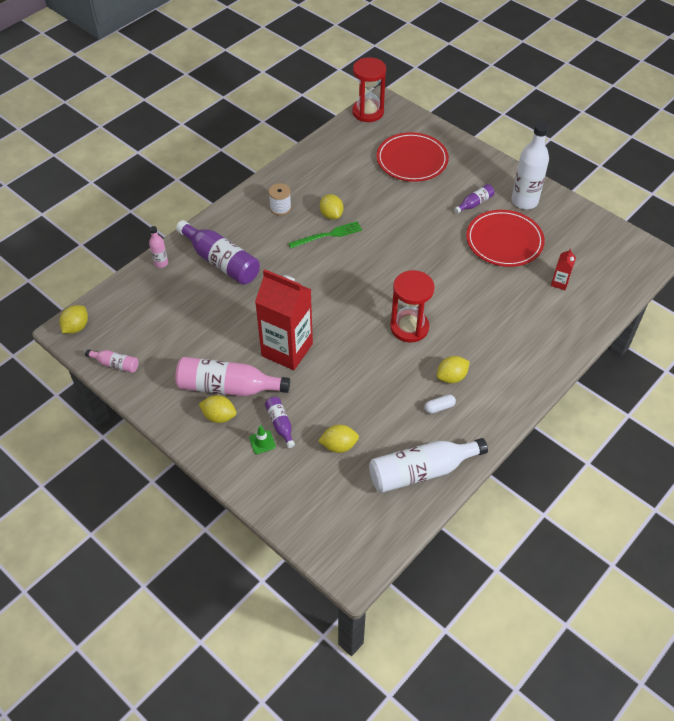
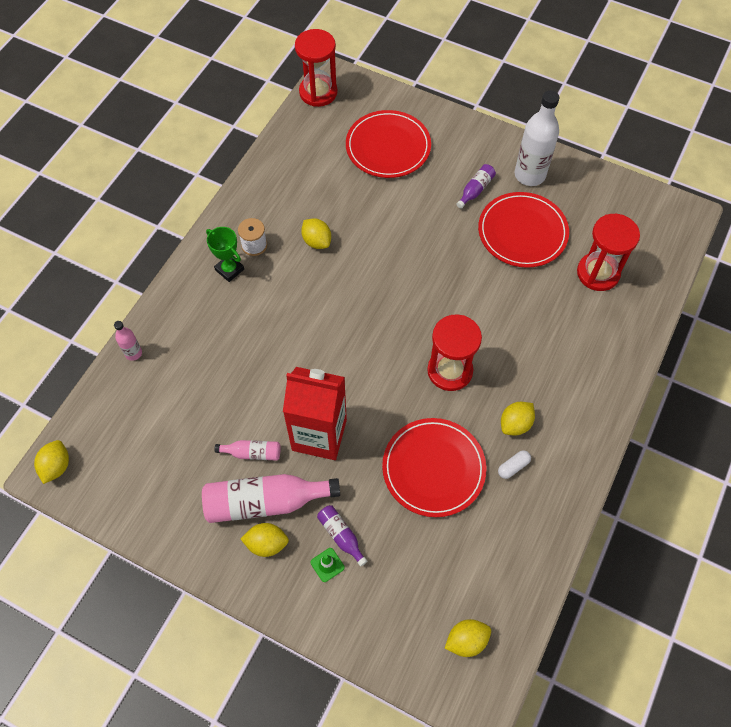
camera: 15 degrees left, 10 degrees up
pink bottle [85,349,138,373] -> pink bottle moved to [214,440,280,461]
purple bottle [176,220,260,285] -> none
green fork [288,221,362,248] -> none
yellow lemon [318,425,359,453] -> yellow lemon moved to [444,619,491,657]
white bottle [369,438,488,493] -> none
red carton [551,248,576,290] -> red hourglass [577,214,640,291]
none -> green trophy [206,227,244,282]
none -> red plate [382,418,486,517]

